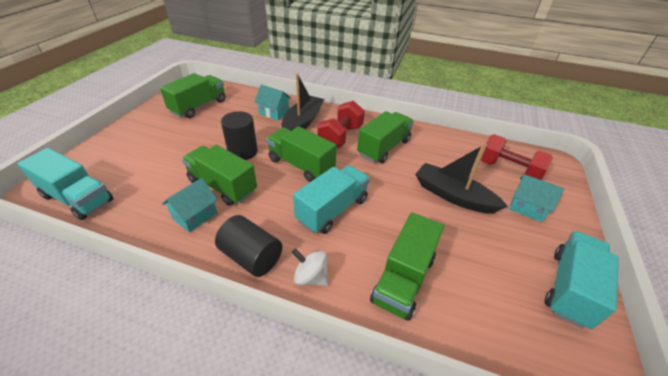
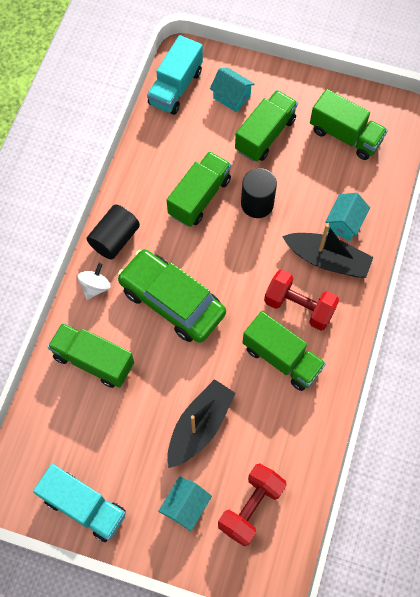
camera: 90 degrees right, 25 degrees up
turquoise house [162,178,218,233] -> turquoise house moved to [210,68,255,112]
green truck [266,126,337,182] -> green truck moved to [235,90,298,162]
turquoise truck [293,165,370,234] -> green car [117,249,226,343]

